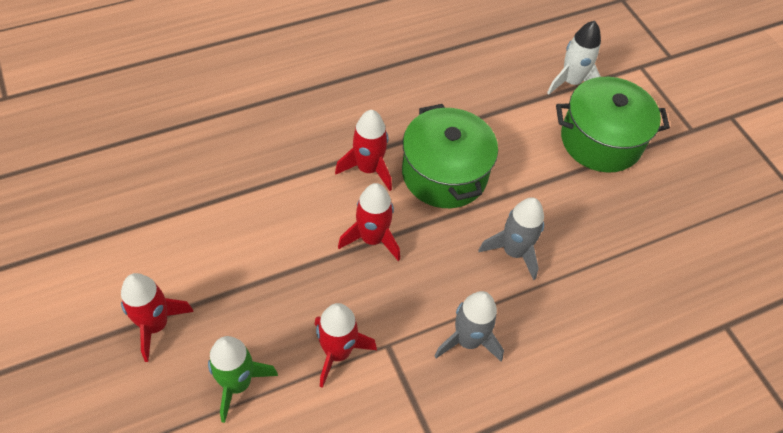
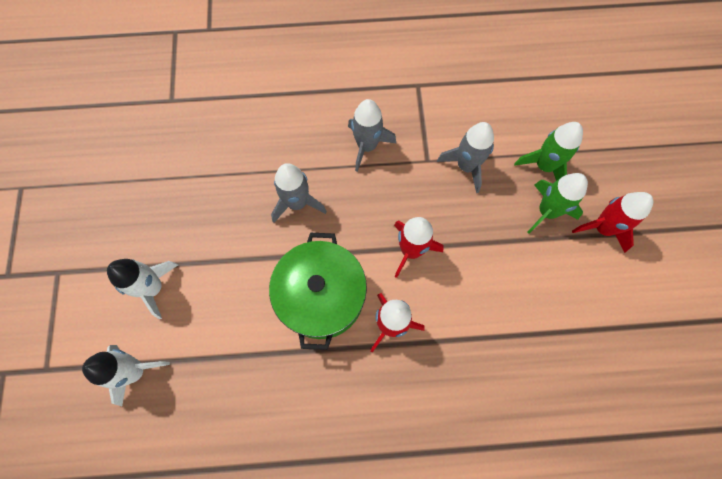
camera: 155 degrees left, 15 degrees up
red rocket [315,303,377,388] -> grey rocket [437,122,494,193]
green pot [556,77,670,173] -> white rocket [107,259,178,319]
none -> green rocket [527,173,588,234]

